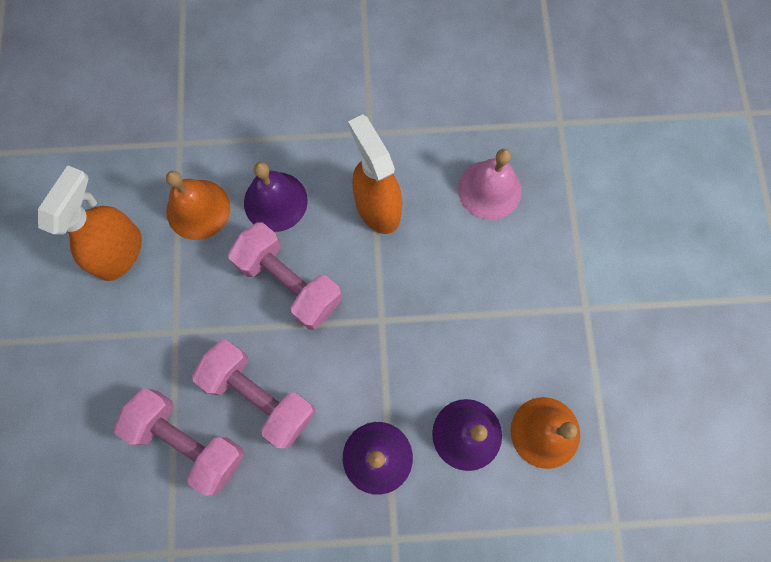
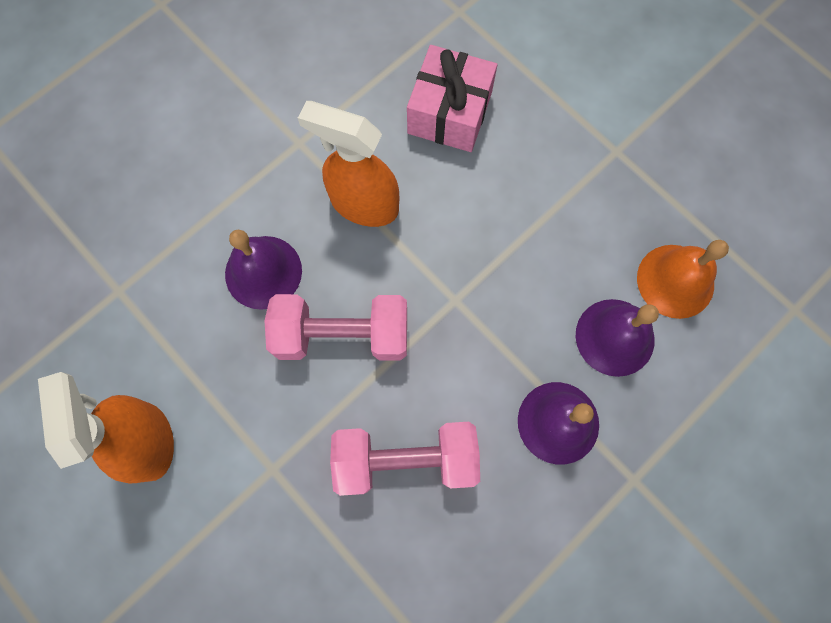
camera: 40 degrees left, 0 degrees up
pink dumbbell [114,388,244,496] -> none
orange bell [166,171,230,240] -> none
pink bell [458,149,522,220] -> pink gift [407,45,497,152]

